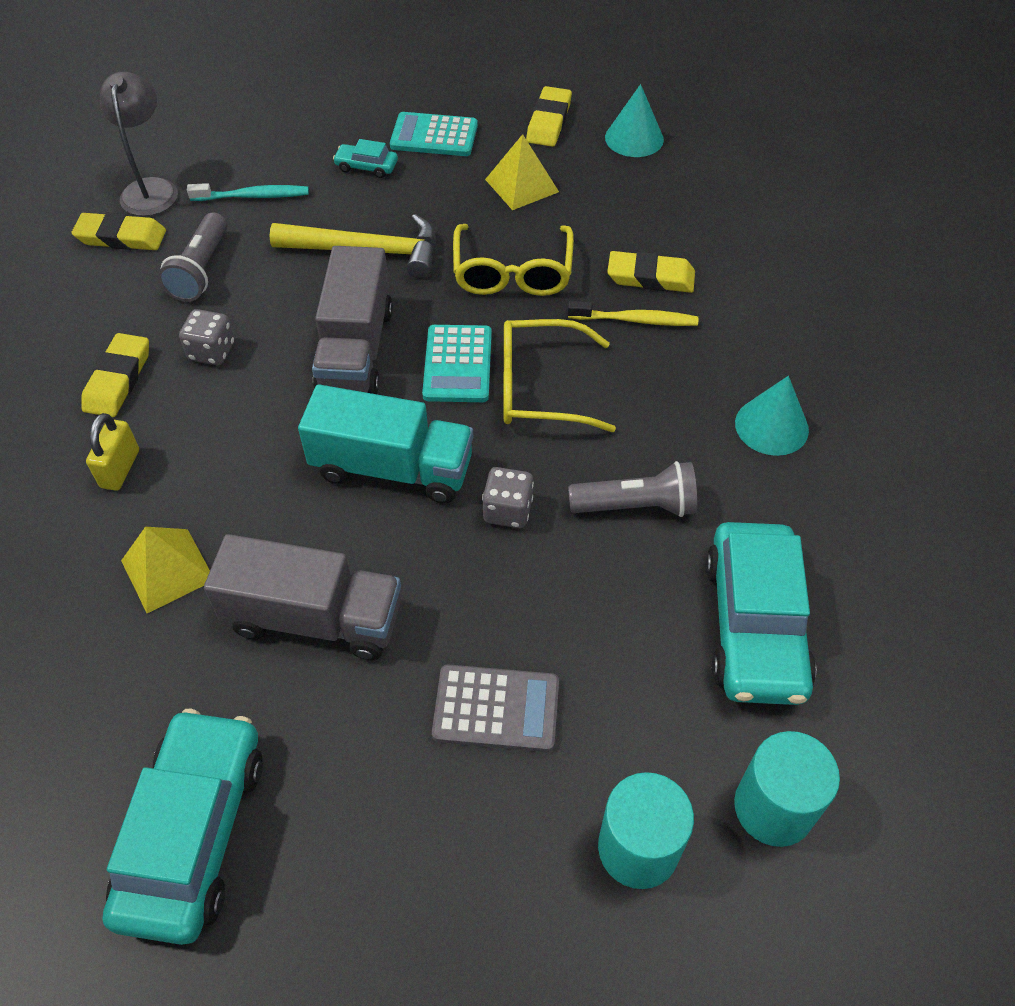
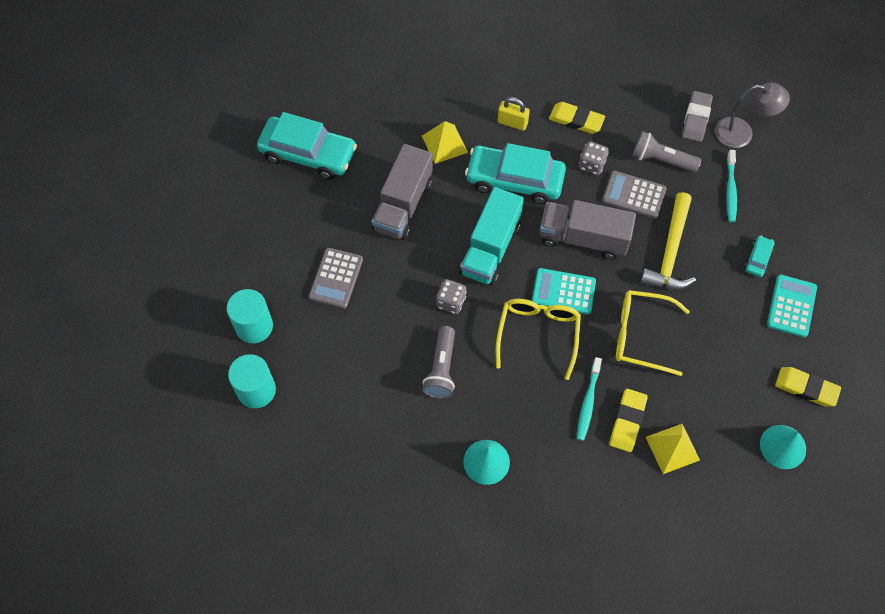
camera: 100 degrees right, 10 degrees up
yellow eraser [72,213,166,250] -> grey eraser [682,91,713,142]
yellow pyramid [485,134,559,210] -> yellow pyramid moved to [646,424,700,474]
yellow toothbrush [568,301,698,326] -> turquoise toothbrush [577,357,602,441]
turquoise car [705,522,816,705] -> turquoise car moved to [465,143,566,204]
none -> grey calculator [602,171,667,219]

